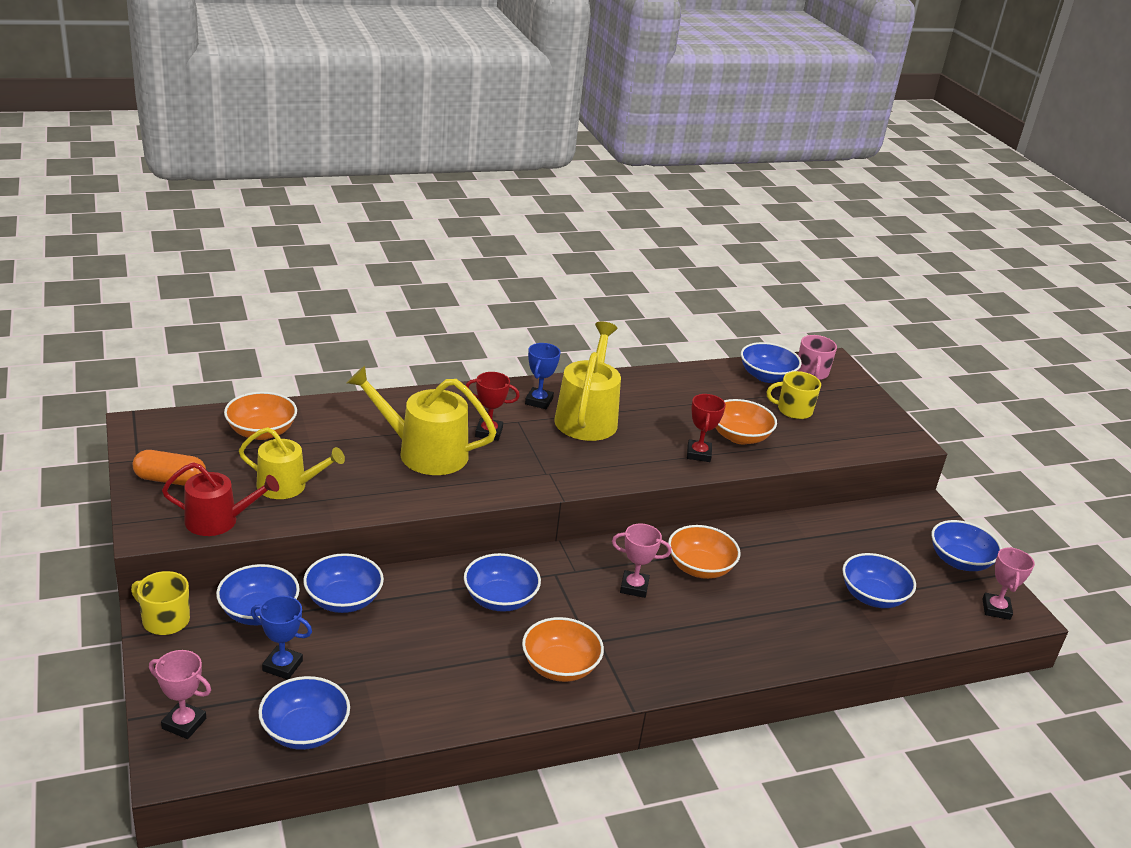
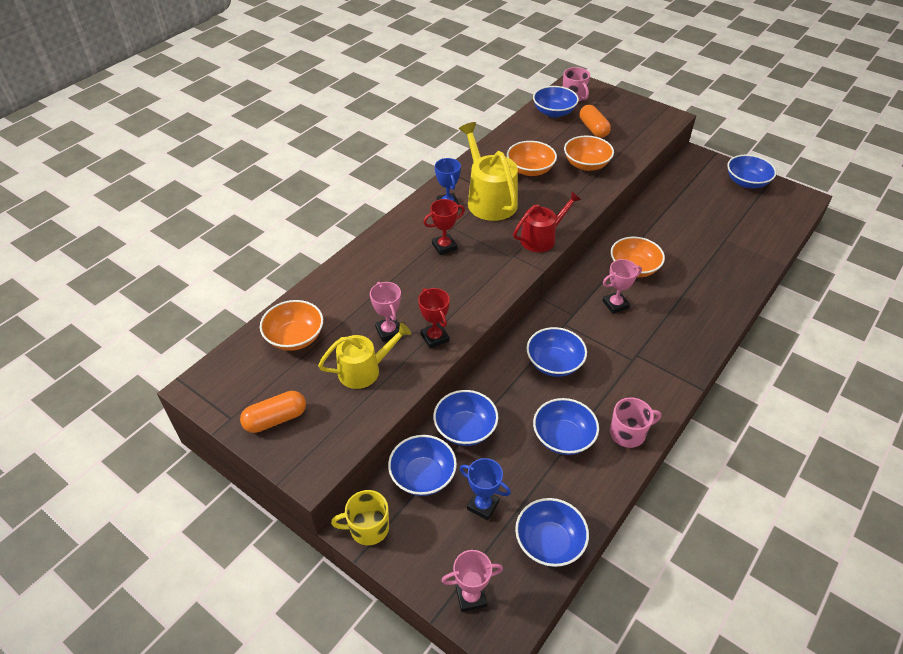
camera: 30 degrees left, 15 degrees up
red watering can [162,462,279,536] -> red watering can moved to [513,191,581,252]
blue trophy [251,596,312,680] -> blue trophy turned 45 degrees clockwise [460,458,511,520]
yellow watering can [347,366,496,475] -> none
orange bowl [522,617,604,682] -> orange bowl moved to [507,141,557,176]
red trophy [687,394,726,462] -> red trophy moved to [418,288,450,349]
yellow mug [767,371,821,419] -> orange capsule [579,105,611,138]
blue bowl [842,553,916,608] -> blue bowl moved to [533,398,599,455]
pink trophy [982,547,1035,620] -> pink trophy moved to [370,282,401,342]
none -> pink mug [610,397,661,448]

